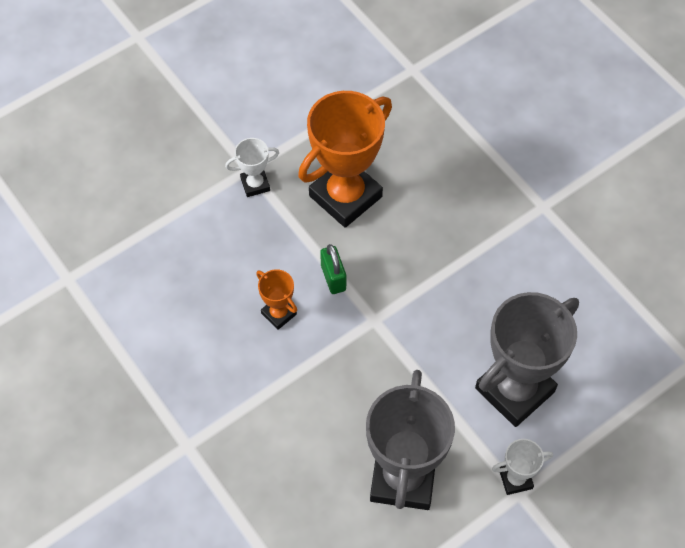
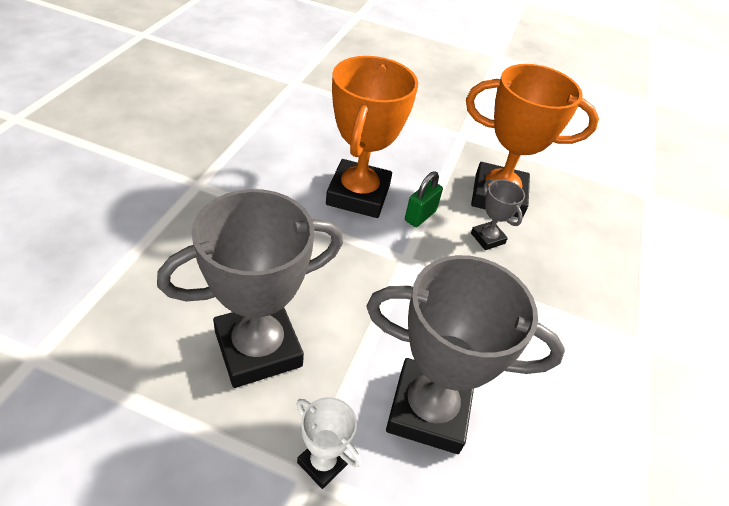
camera: 50 degrees right, 15 degrees down
white trophy [225,138,279,197] -> none
orange trophy [256,269,297,330] -> orange trophy [326,56,418,218], size x2.17
none -> grey trophy [471,179,525,250]

